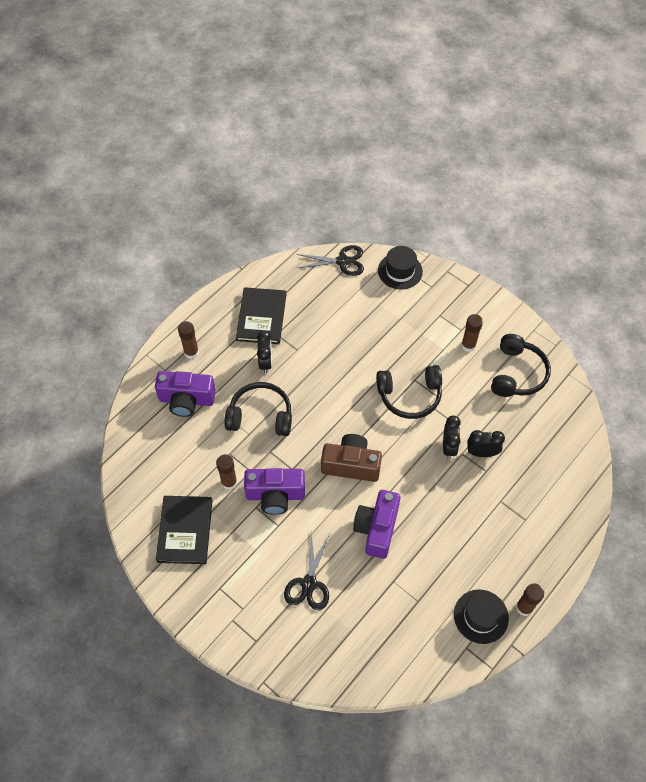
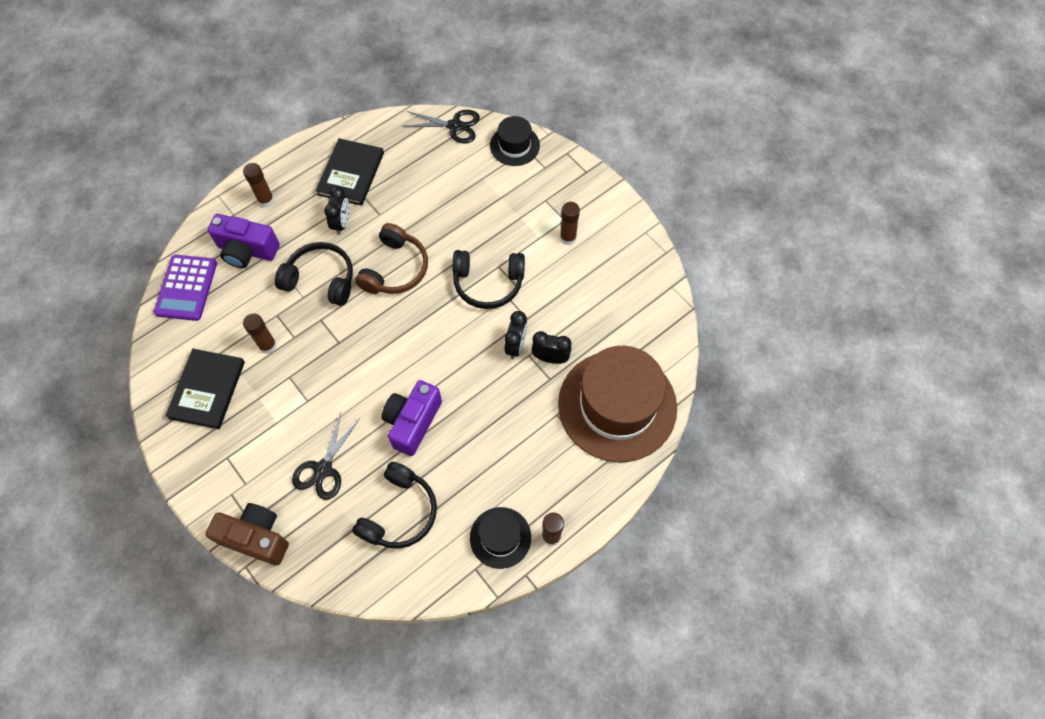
camera: 10 degrees right, 5 degrees up
purple camera [244,468,305,515] -> none
brown camera [321,434,382,482] -> brown camera moved to [205,503,289,566]
black headphones [491,334,551,397] -> black headphones moved to [352,462,437,549]
none -> purple calculator [154,255,217,321]
none -> brown headphones [355,223,428,294]
none -> brown hat [558,346,677,462]

